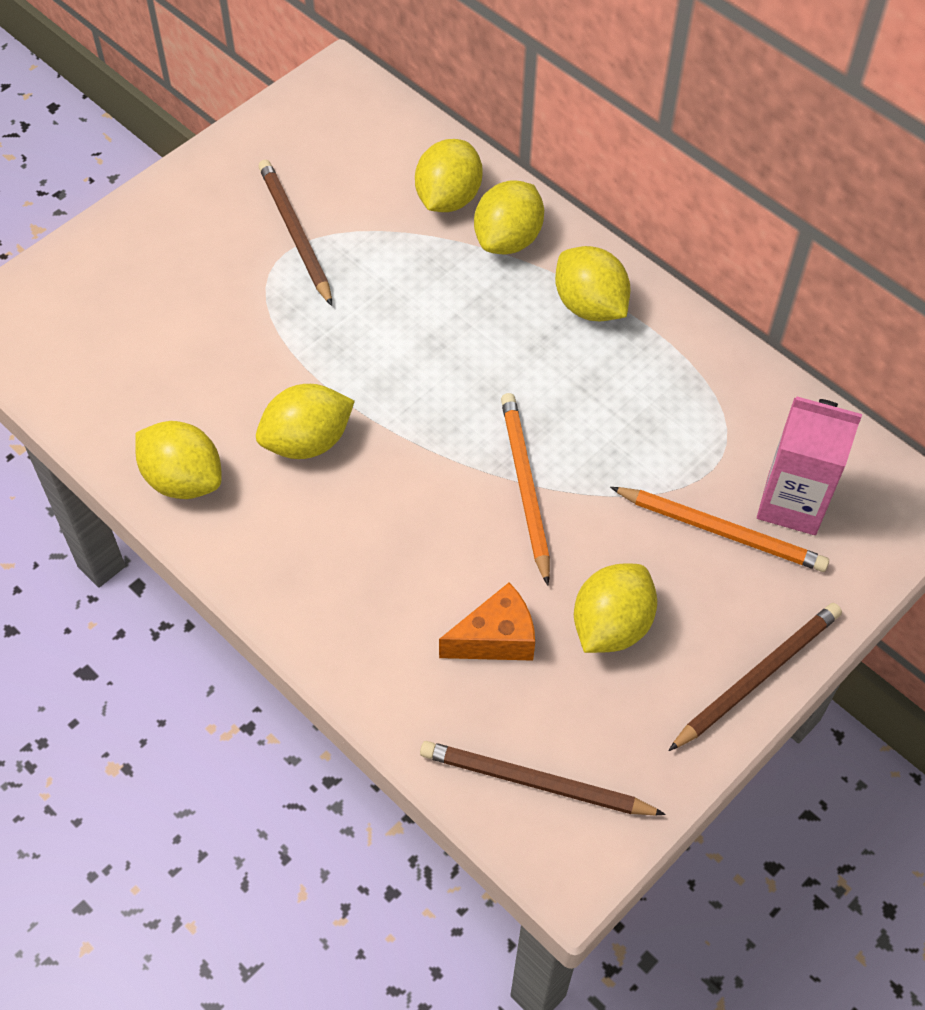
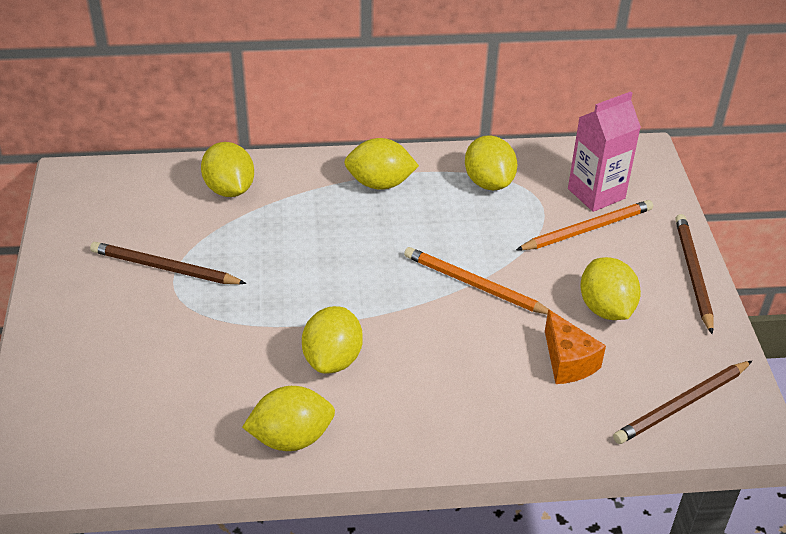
camera: 50 degrees left, 15 degrees down
orange cheese [439,582,535,661] -> orange cheese turned 135 degrees clockwise [545,309,606,384]
yellow lemon [474,180,544,255] -> yellow lemon moved to [465,135,517,190]

